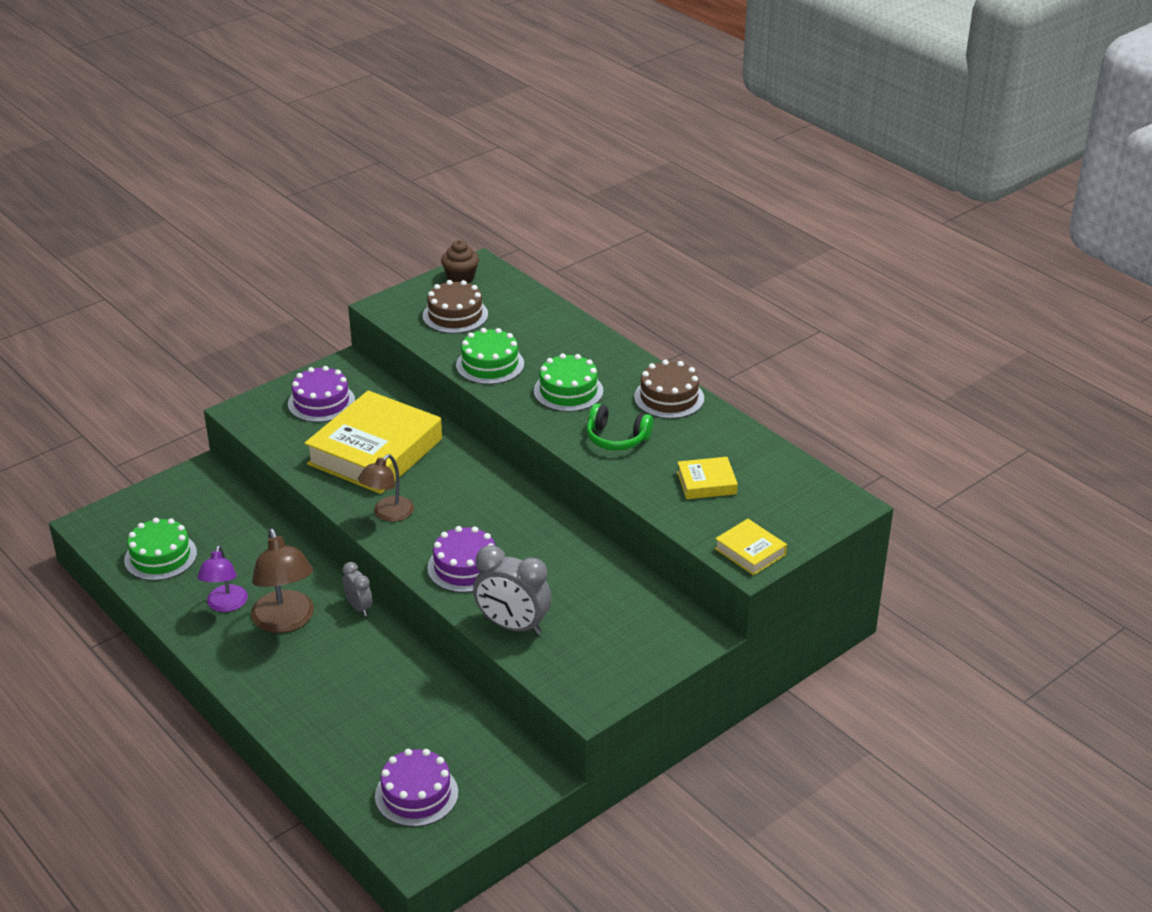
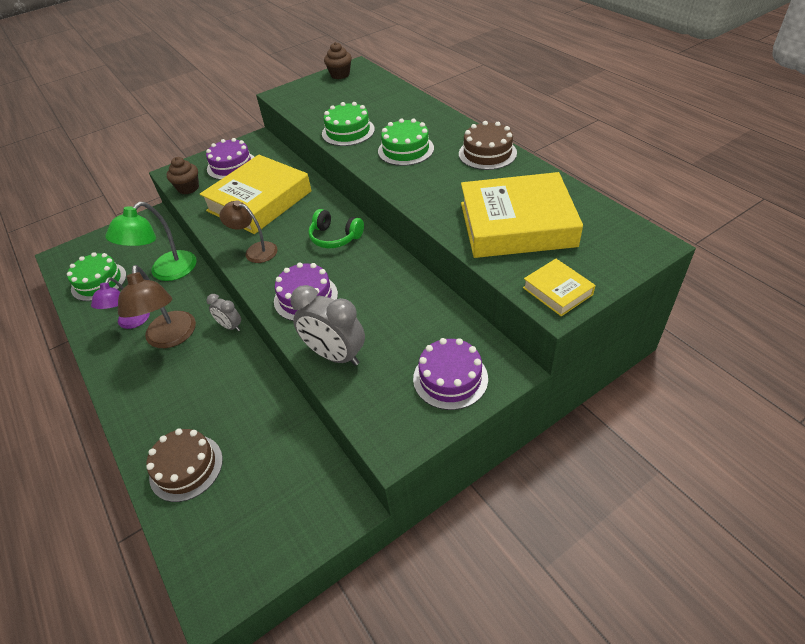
camera: 10 degrees right, 10 degrees up
grey clock [342,562,372,616] -> grey clock turned 150 degrees clockwise [207,294,241,331]
brown lamp [358,454,414,522] -> brown lamp turned 75 degrees clockwise [219,200,278,263]
purple cake [375,749,458,827] -> purple cake moved to [413,338,488,410]
brown cake [423,280,488,334] -> brown cake moved to [146,428,223,502]
green headphones [587,403,653,450] -> green headphones moved to [308,209,364,248]
yellow book [677,457,738,499] -> yellow book [461,172,583,258], size x2.19
none -> green lamp [105,202,197,281]
none -> brown cupcake [167,157,199,195]

